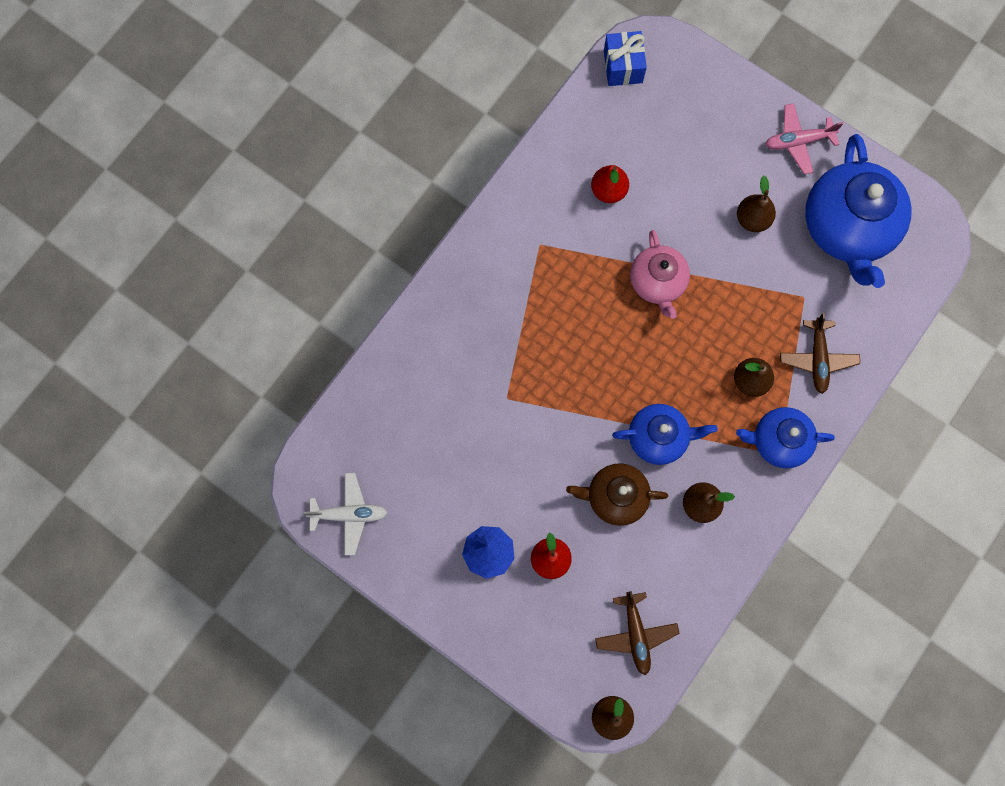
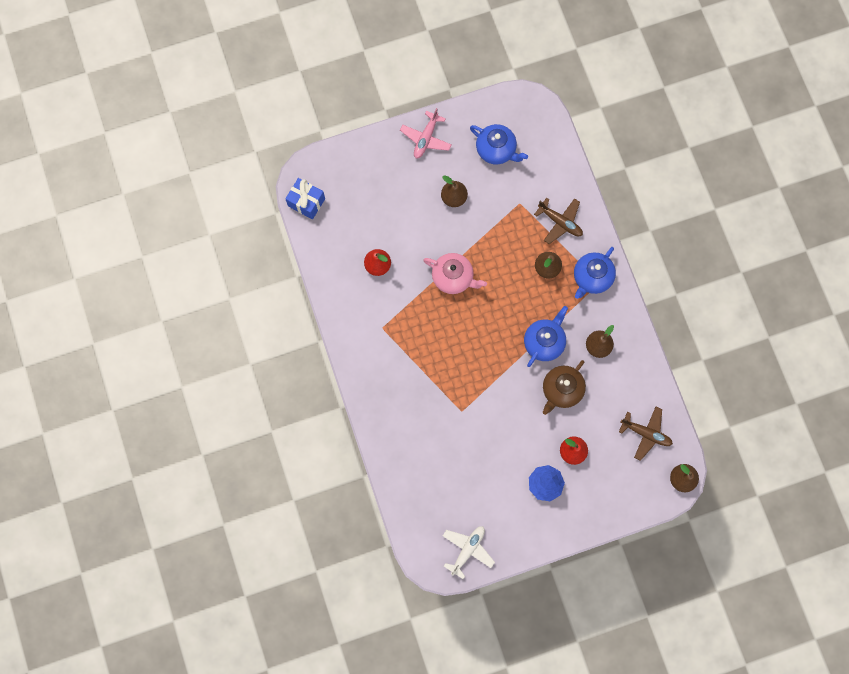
camera: 55 degrees left, 0 degrees up
blue teapot [805,134,912,288] -> blue teapot [470,124,528,164], size x0.58

